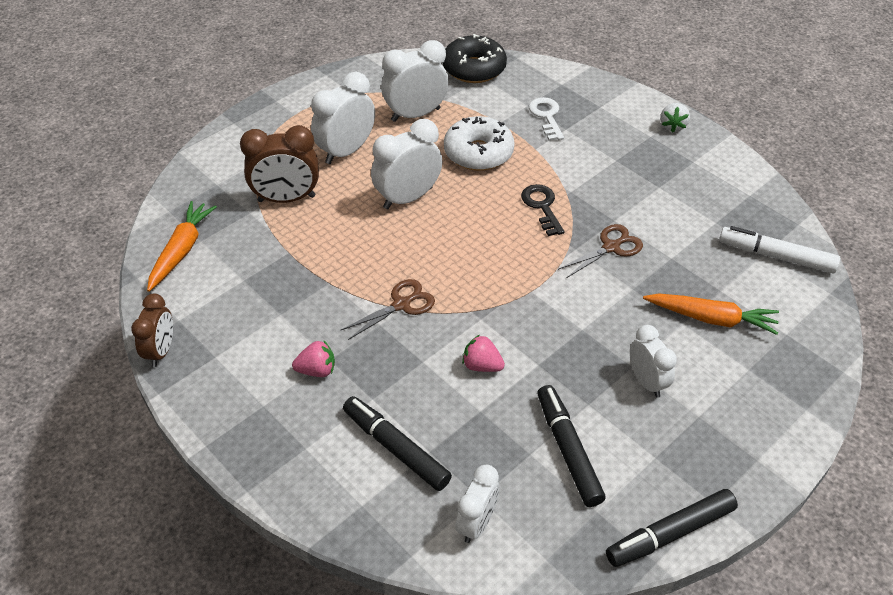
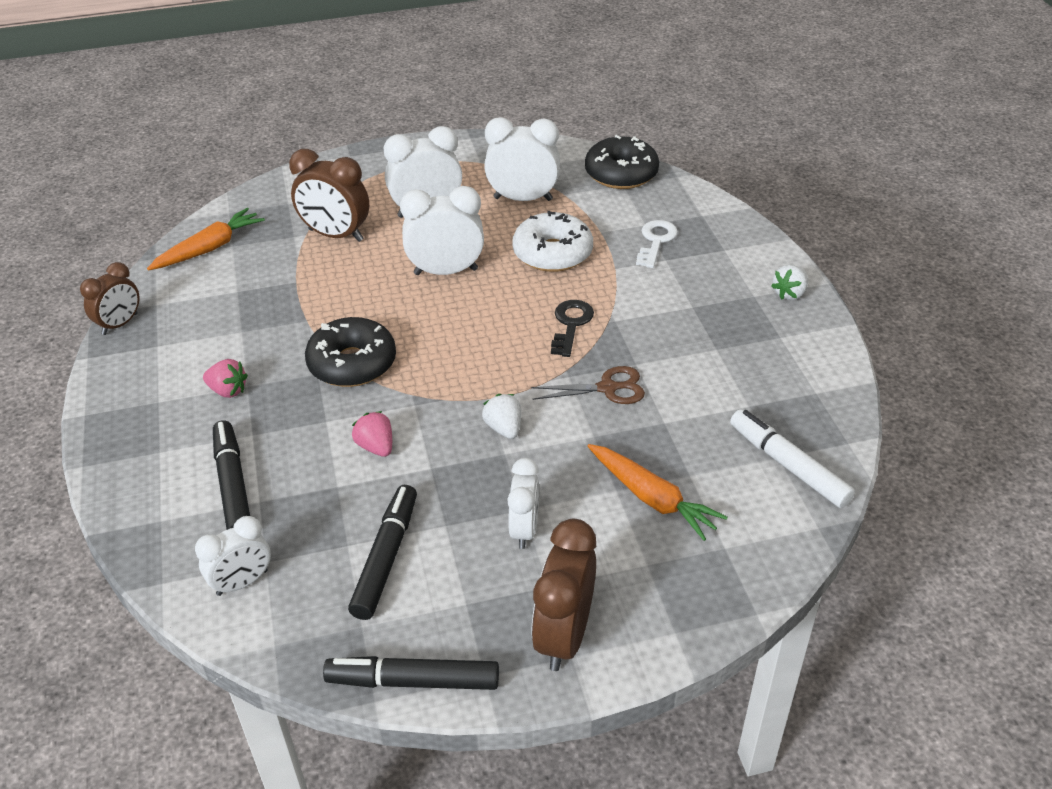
camera: 30 degrees right, 5 degrees down
brown scissors [341,279,435,340] -> black donut [305,317,396,387]
none -> white strawberry [482,394,521,439]
none -> brown clock [531,519,596,671]

